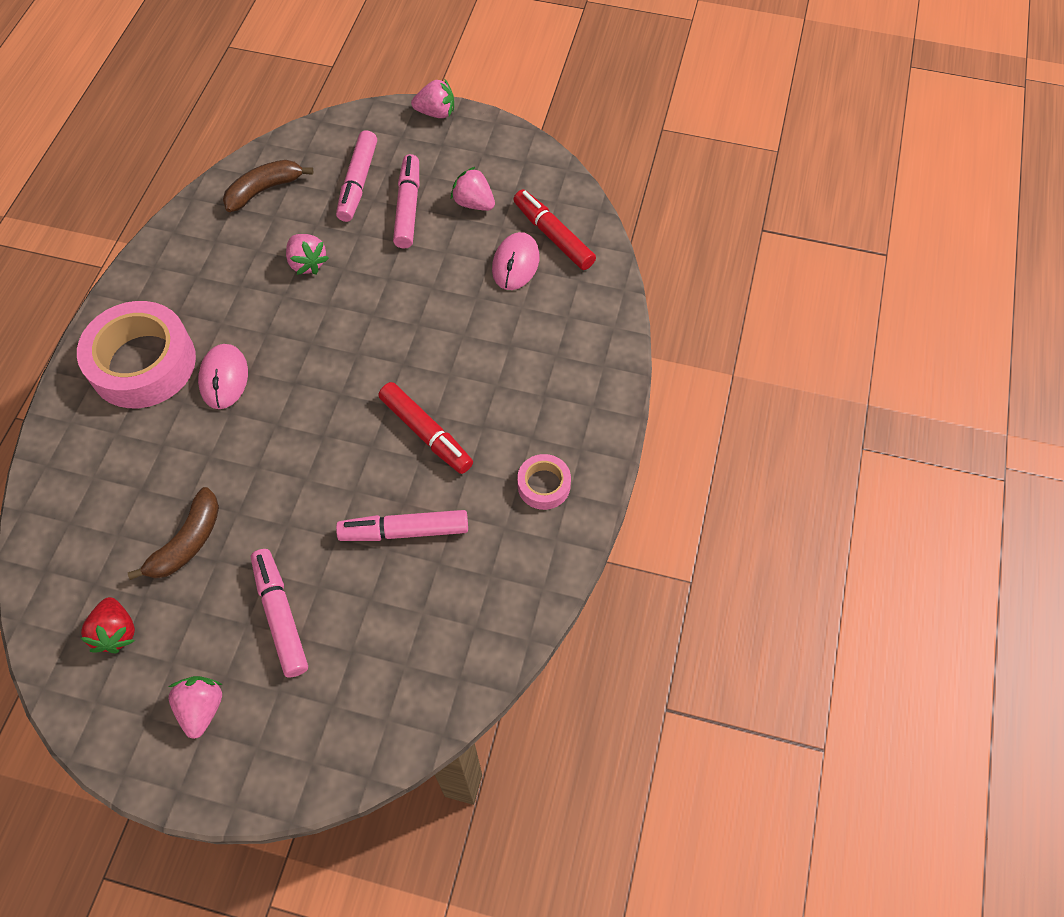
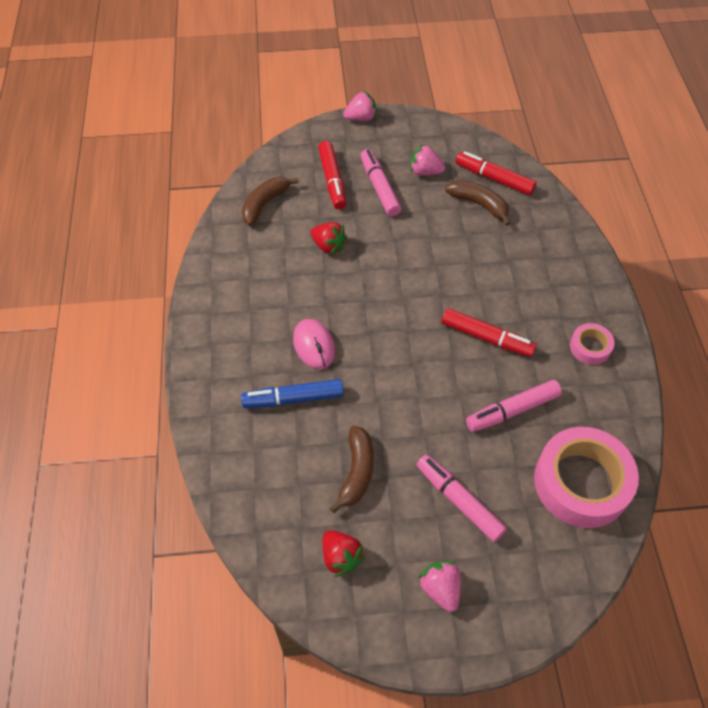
camera: 20 degrees left, 5 degrees down
pink tape [77,301,196,408] -> pink tape moved to [534,427,639,528]
pink strawberry [286,234,329,275] -> red strawberry [311,222,347,255]
pink marker [336,130,377,222] -> red marker [318,141,347,209]
pink mouse [492,232,539,290] -> brown banana [445,180,511,226]
none -> blue marker [241,379,344,408]

